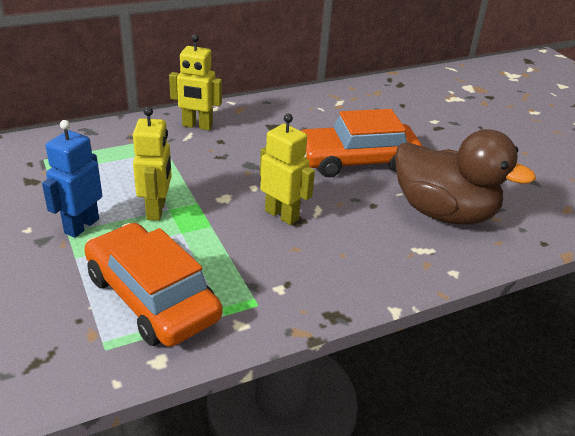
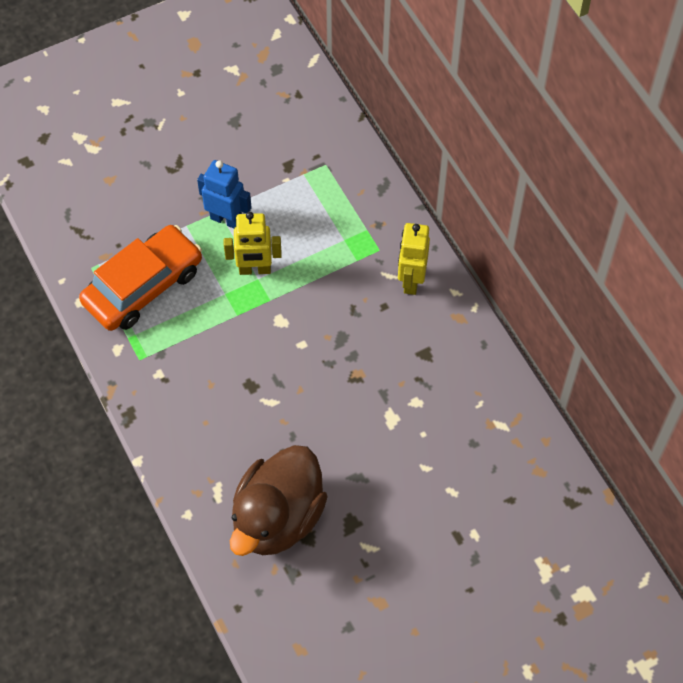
camera: 90 degrees right, 25 degrees up
yellow robot [260,114,315,225] -> none
orange car [301,109,422,177] -> none

